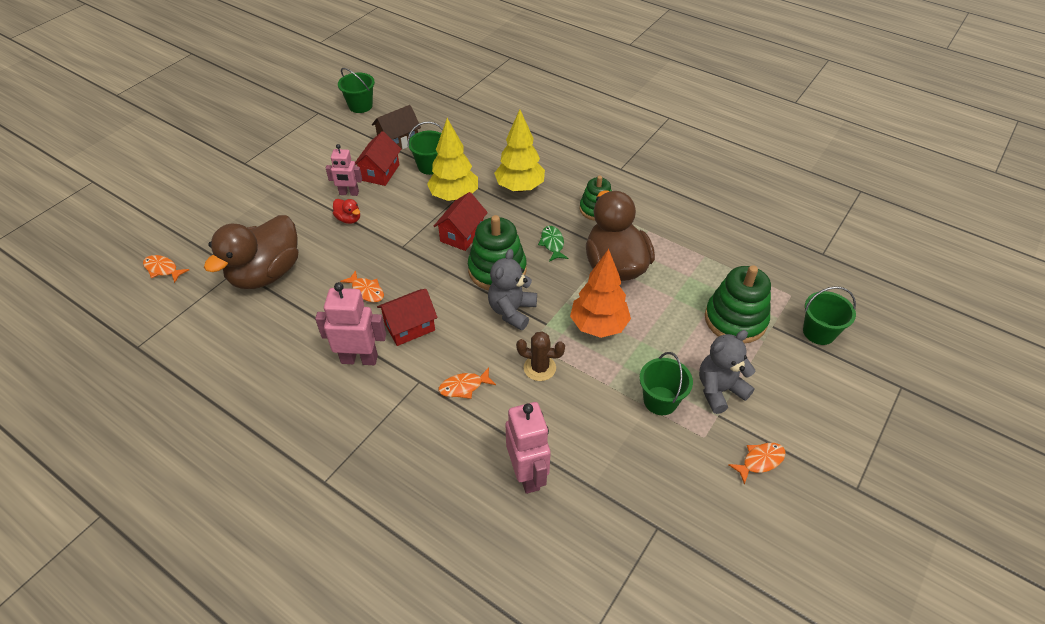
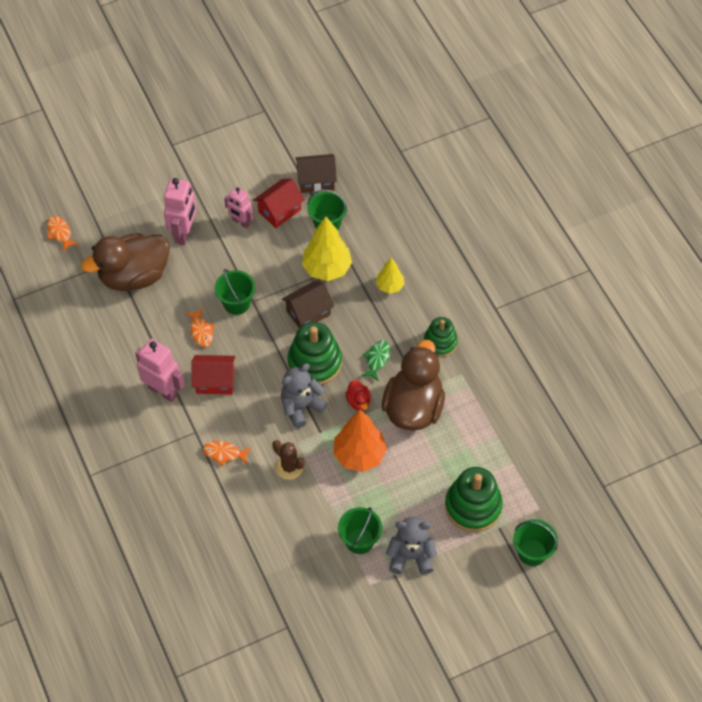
camera: 30 degrees right, 10 degrees up
red duck [333,199,360,224] -> red duck moved to [345,380,371,411]
green bucket [338,68,375,113] -> green bucket moved to [215,269,255,315]
red house [434,192,488,251] -> brown house [282,281,334,328]
yellow tree [494,109,545,192] -> yellow tree [376,258,404,294], size x0.57
pink robot [506,402,551,494] -> pink robot moved to [164,178,197,245]
orange fish [728,443,786,484] -> none

